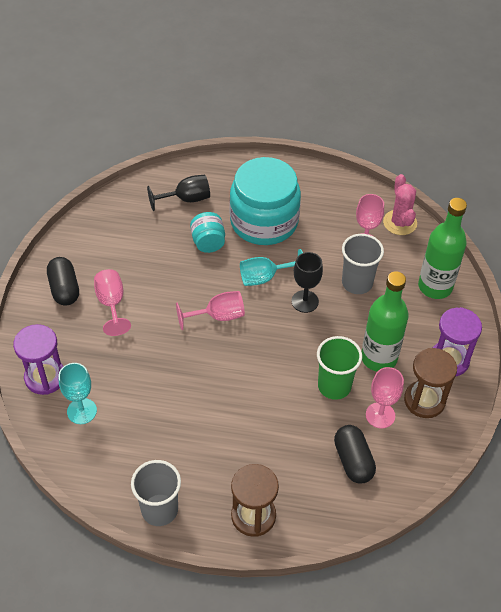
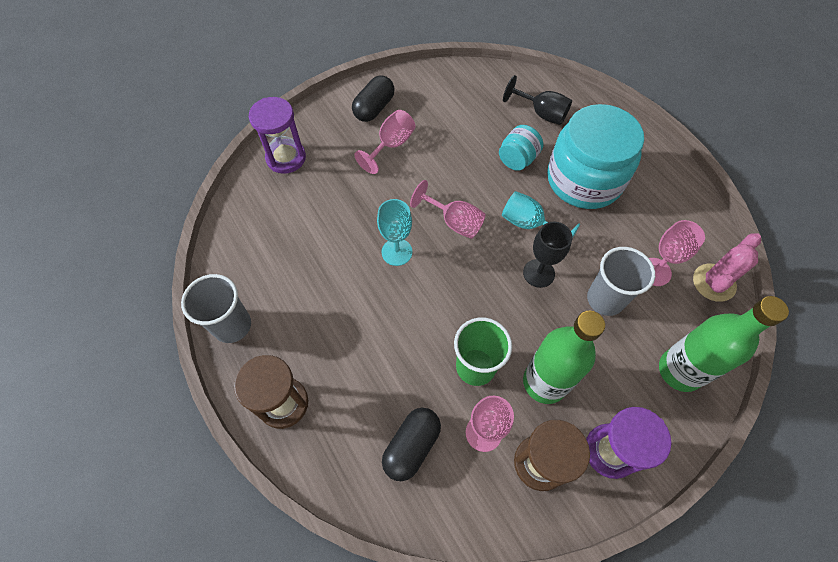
camera: 50 degrees right, 10 degrees up
turquoise goblet [59,363,97,424] -> turquoise goblet moved to [377,199,412,266]

